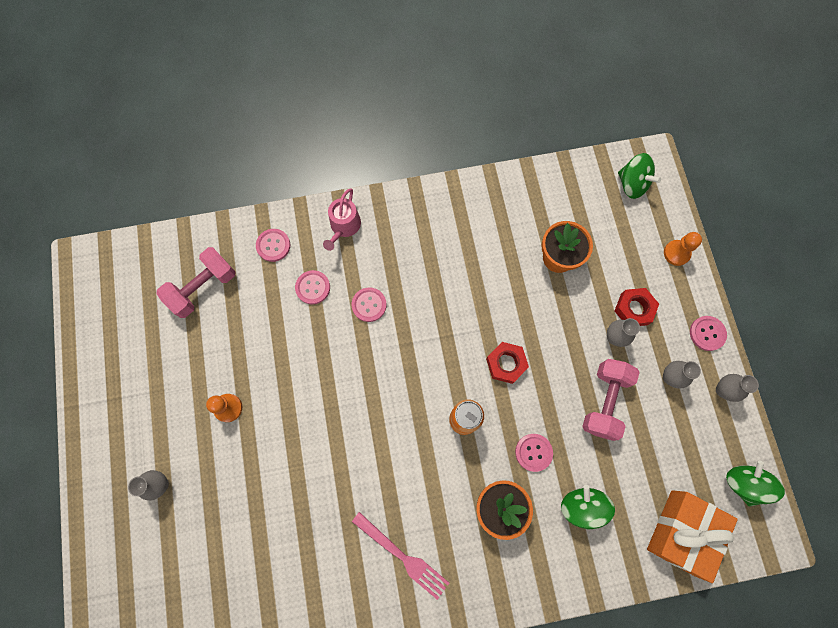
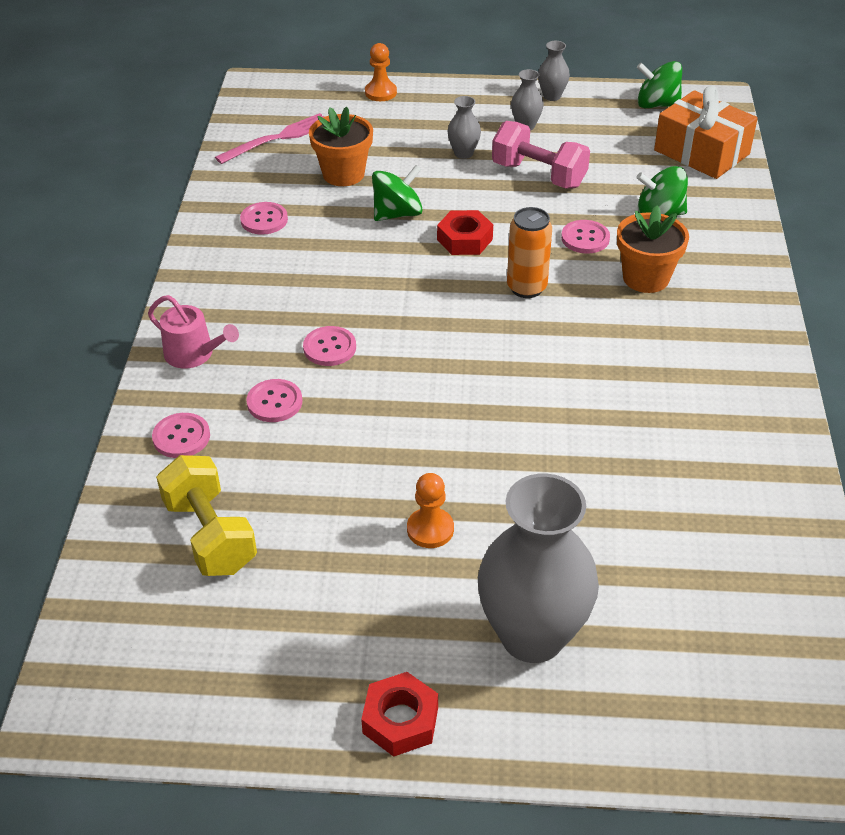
camera: 75 degrees left, 30 degrees down
grey vase [128,470,169,501] -> grey vase [478,473,599,663], size x2.32
pink dumbbell [157,247,236,318] -> yellow dumbbell [156,455,257,576]
pink fork [352,512,449,600] -> pink fork moved to [215,113,325,164]
red nut [615,288,659,326] -> red nut moved to [361,672,438,757]
green spinning top [618,153,661,199] -> green spinning top moved to [372,165,423,221]
pink button [690,316,727,351] -> pink button moved to [240,202,288,235]

